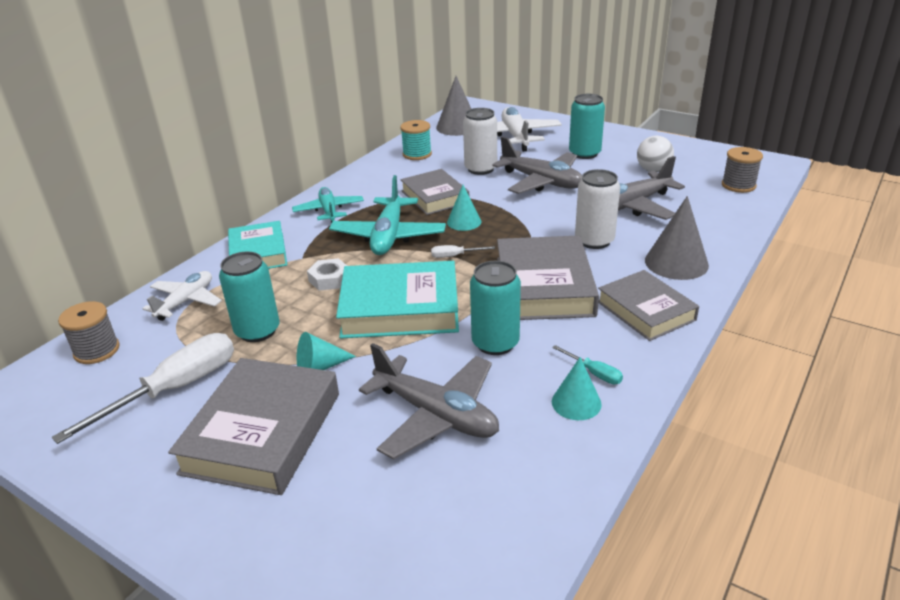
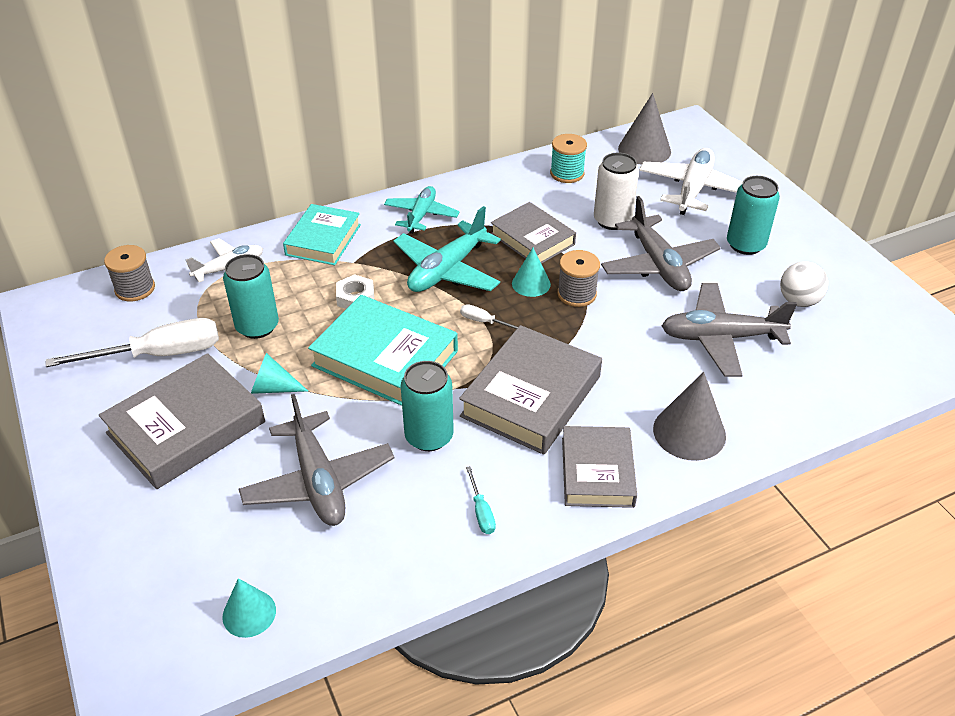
camera: 30 degrees right, 10 degrees up
grey book [400,169,469,215] -> grey book turned 45 degrees counterclockwise [491,202,576,264]
turquoise cone [552,357,602,420] -> turquoise cone moved to [222,578,276,638]
white can [575,169,620,249] -> none
grey spool [722,147,763,193] -> grey spool moved to [557,250,600,307]

